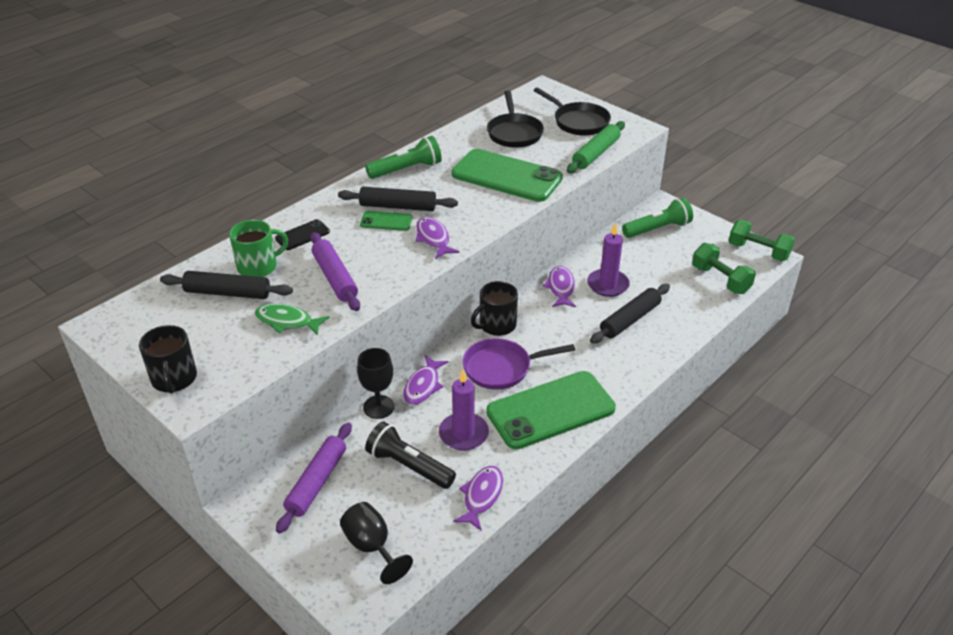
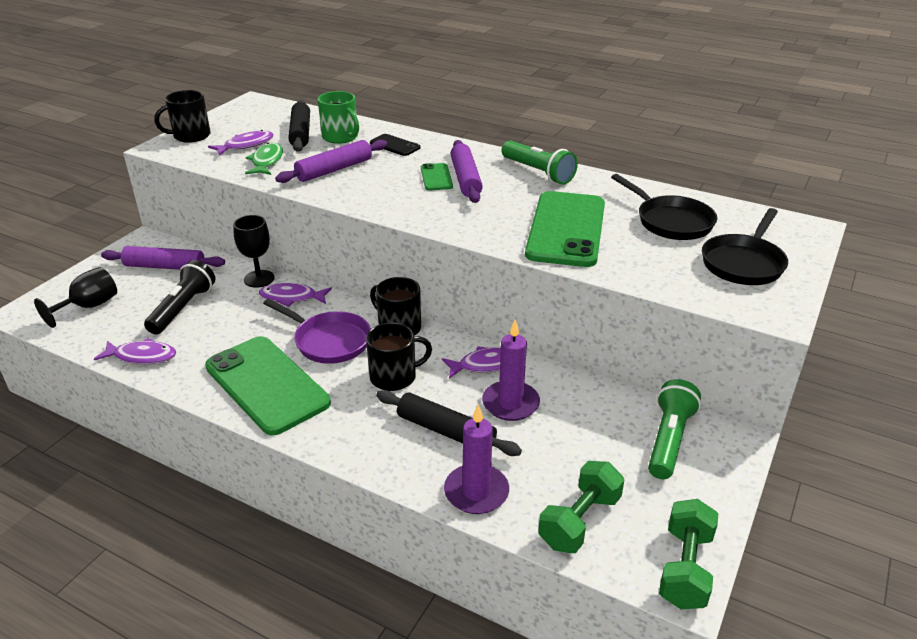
camera: 75 degrees right, 5 degrees down
black rolling pin [338,187,458,211] -> purple rolling pin [450,140,483,203]
purple fish [416,217,459,259] -> purple fish moved to [208,130,273,156]
purple candle [439,370,489,451] -> purple candle moved to [444,404,509,514]
purple pan [462,338,575,390] -> purple pan turned 150 degrees clockwise [263,299,371,364]
black pan [487,90,544,148] -> black pan turned 105 degrees counterclockwise [611,174,717,240]
green rolling pin [567,121,625,173] -> none
green flashlight [622,198,693,238] -> green flashlight turned 120 degrees counterclockwise [648,379,701,479]
none -> black mug [366,322,432,391]

